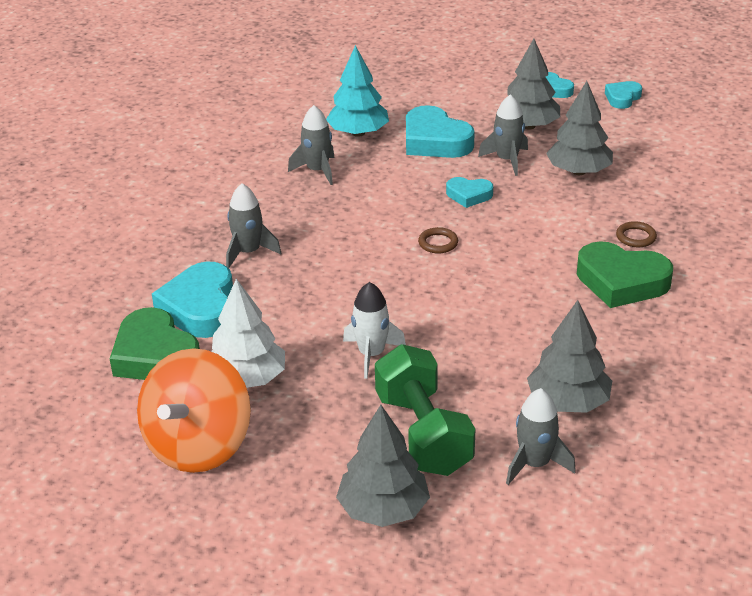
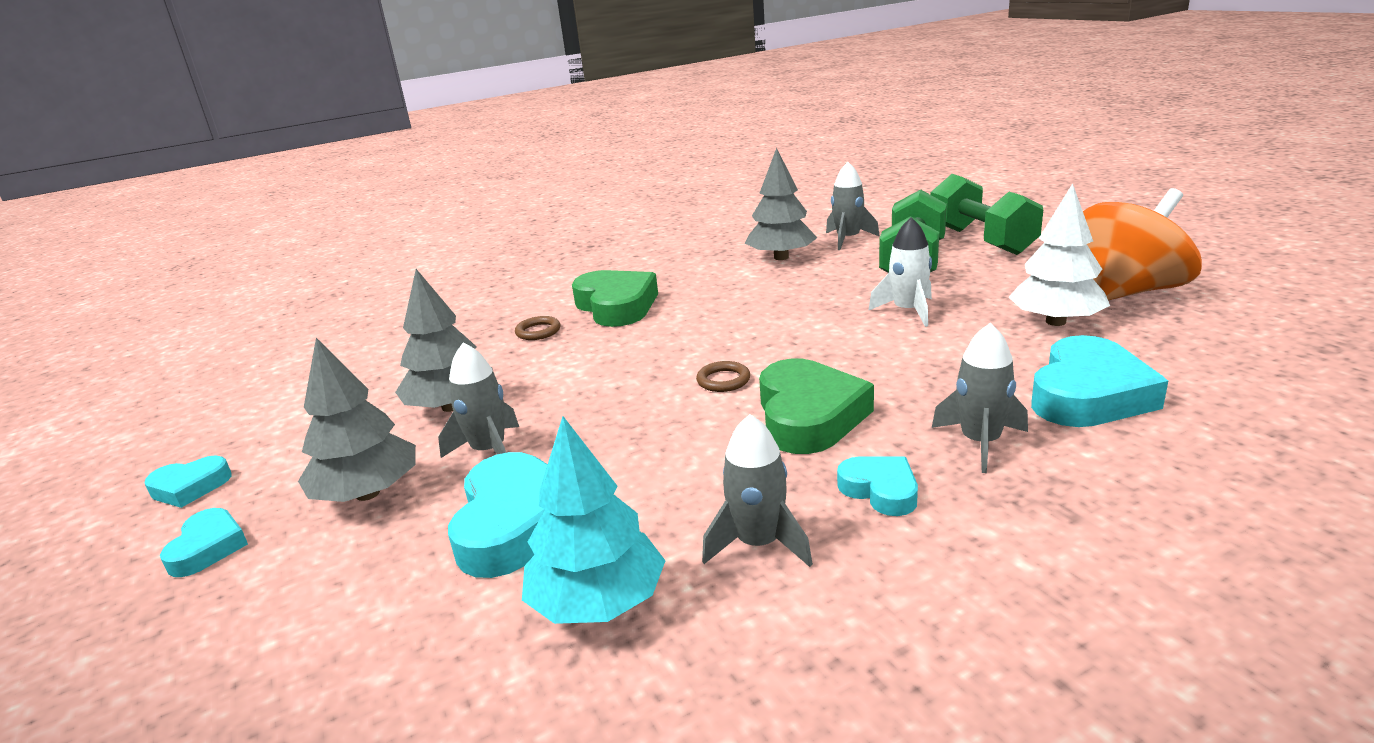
camera: 140 degrees left, 10 degrees down
green heart [110,307,200,380] -> green heart moved to [759,359,874,454]
grey tree [336,405,430,527] -> green dumbbell [930,174,1043,255]
turquoise heart [446,177,493,208] -> turquoise heart moved to [837,457,918,516]

